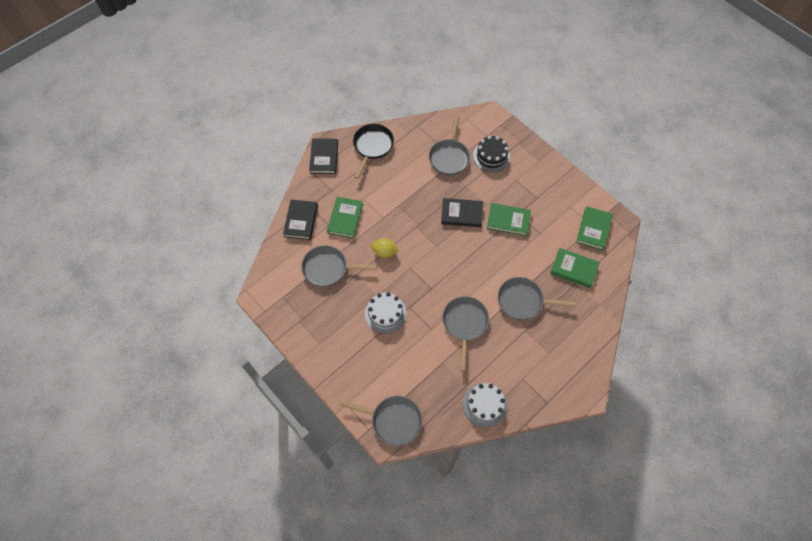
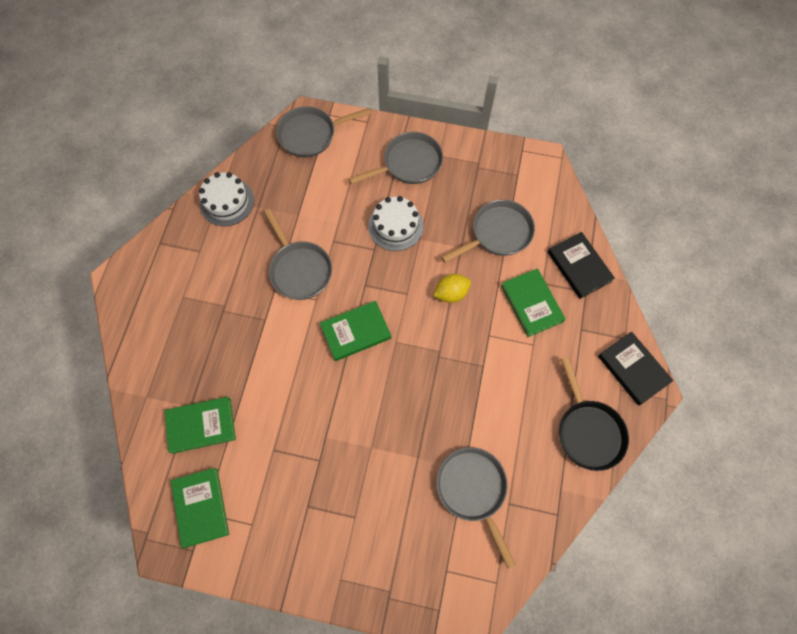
camera: 145 degrees right, 5 degrees up
black book [441,198,483,227] -> none
black cake [473,136,510,172] -> none
green book [487,203,531,236] -> green book moved to [320,301,391,361]
grey pan [498,277,576,320] -> grey pan moved to [349,132,443,184]

